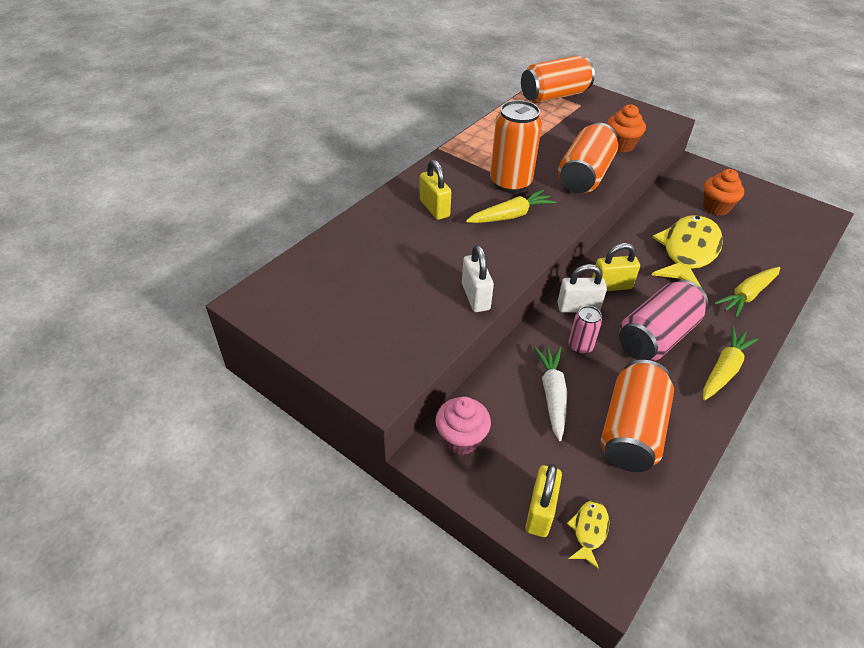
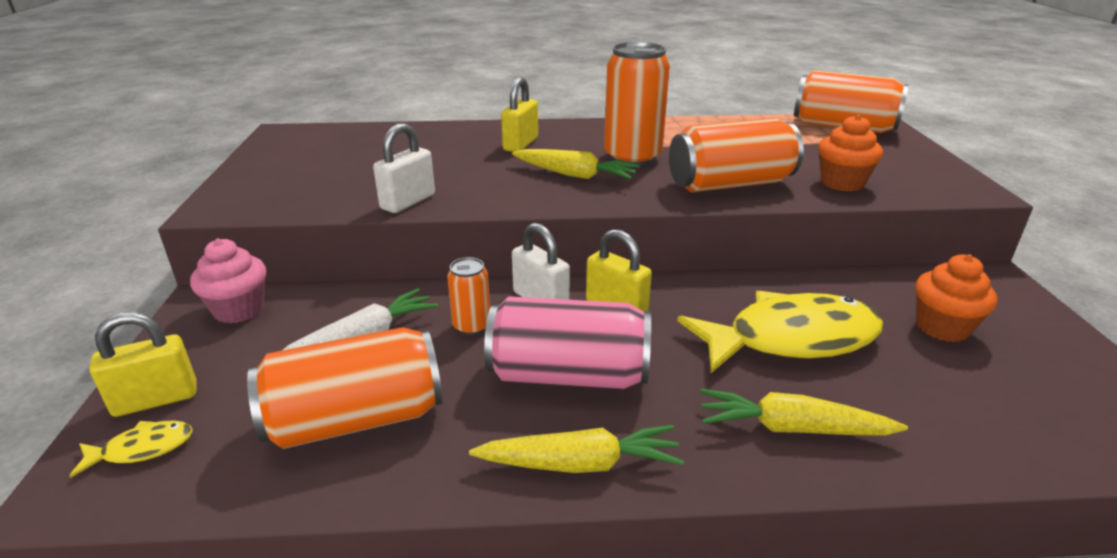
camera: 50 degrees right, 15 degrees down
pink can [568,306,602,354] -> orange can [447,257,490,336]

